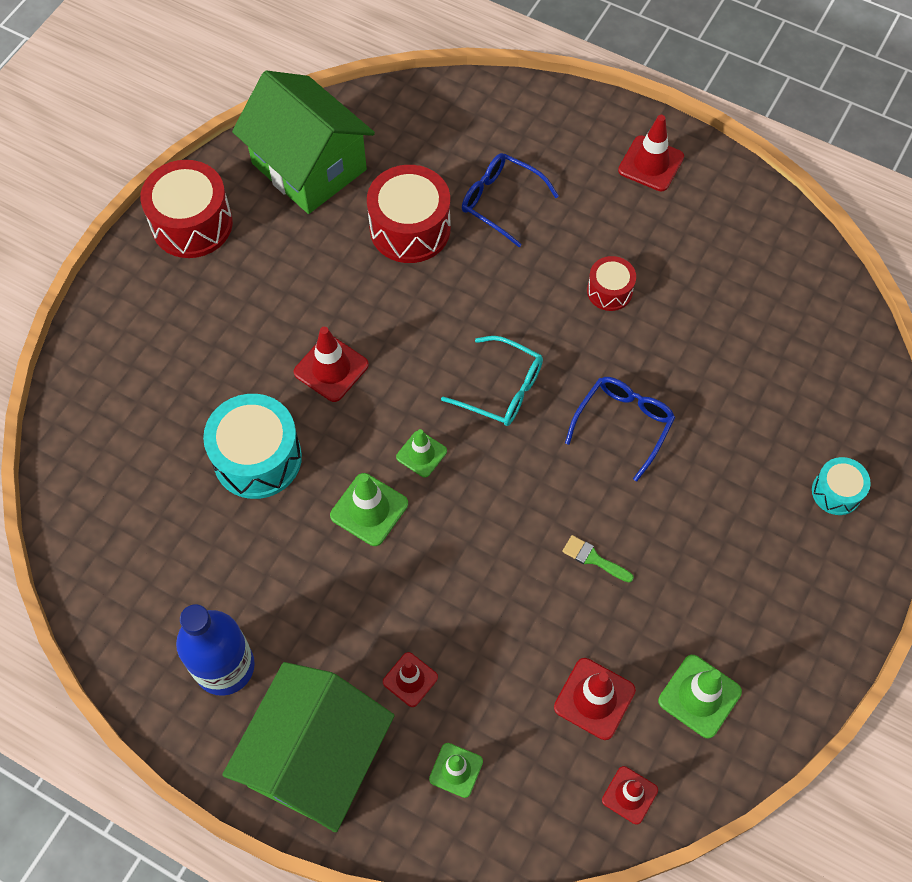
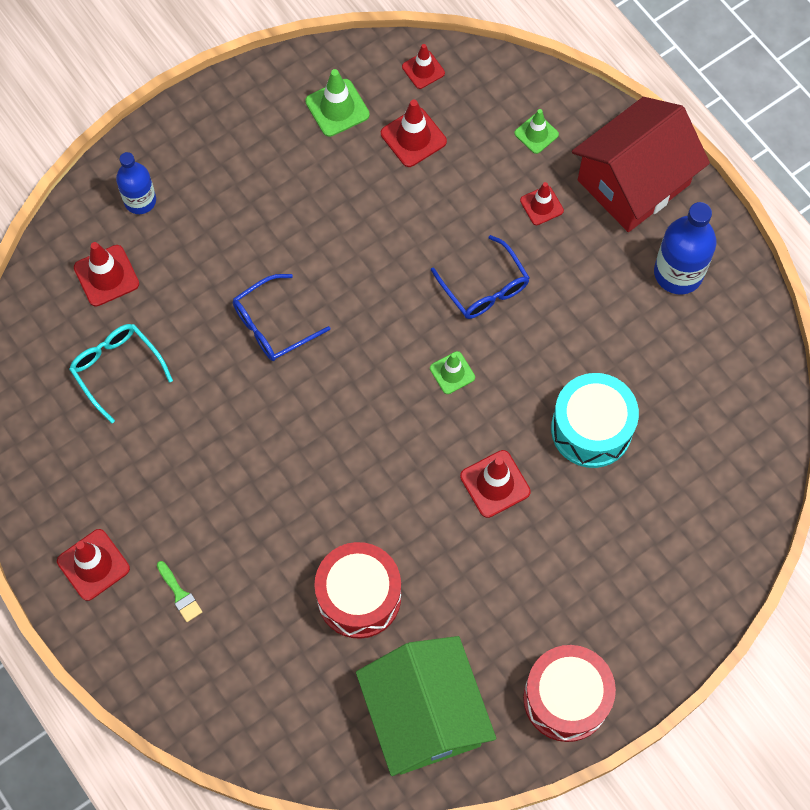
camera: 155 degrees left, 5 degrees up
green house [222,662,395,832] -> red house [572,97,710,232]
green traffic cone [330,473,408,546] -> none
turquoise glasses [441,336,543,426] -> turquoise glasses moved to [69,324,173,424]
blue glasses [462,153,559,247] -> blue glasses moved to [431,235,530,319]
green brush [562,535,634,582] -> green brush moved to [157,561,202,622]
red drum [587,256,636,311] -> none
turquoise drum [812,457,871,515] -> blue bottle [116,152,156,214]
none -> red traffic cone [74,242,139,307]

